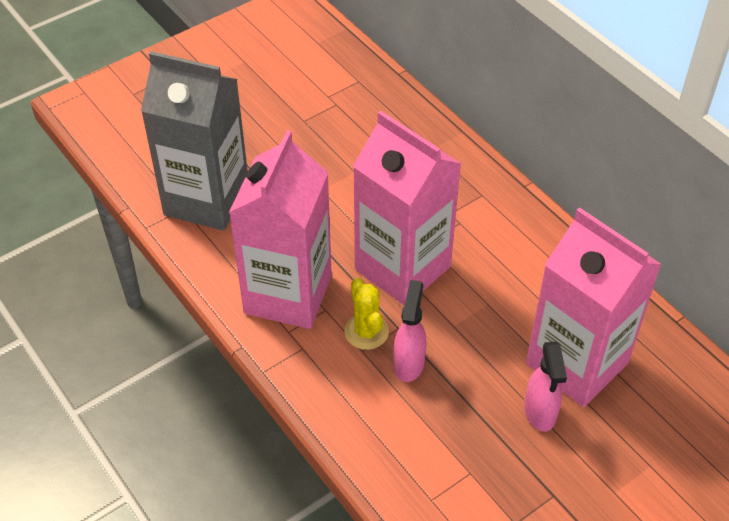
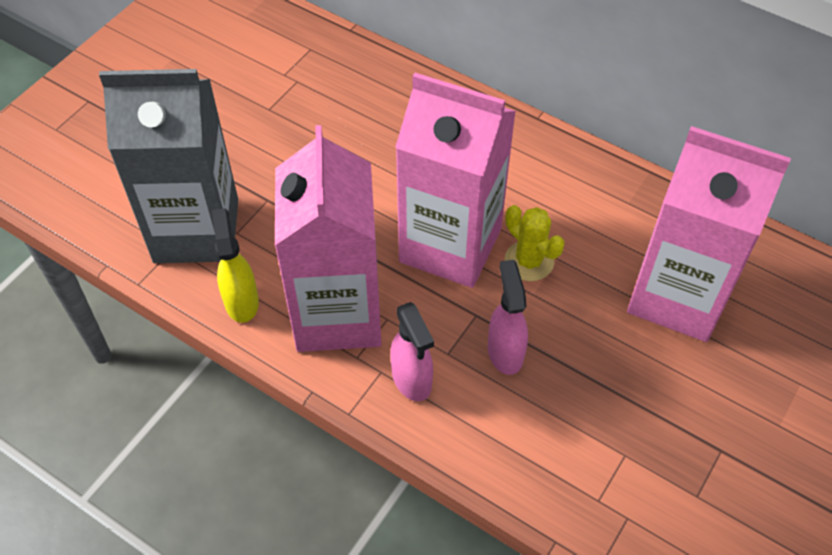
camera: 20 degrees left, 5 degrees up
yellow cactus [344,278,389,350] -> yellow cactus moved to [504,205,565,281]
pink spray bottle [524,342,567,432] -> pink spray bottle moved to [390,302,434,401]
none -> yellow spray bottle [212,208,259,323]

